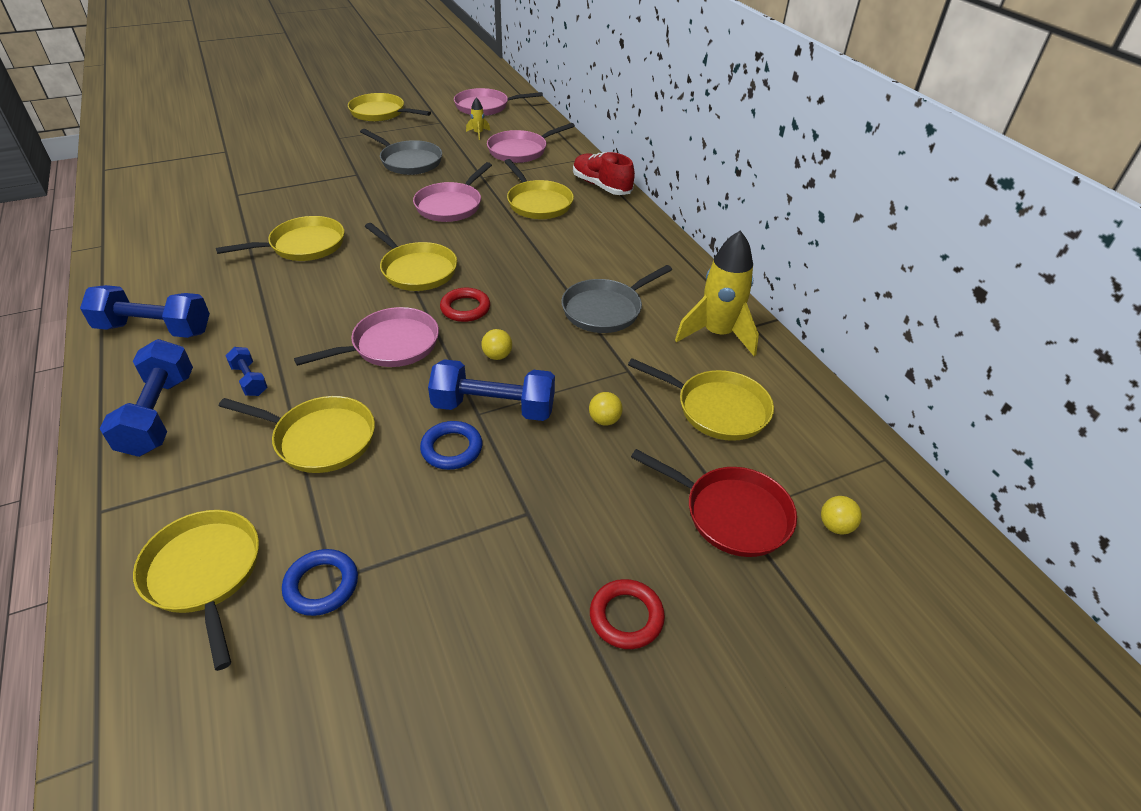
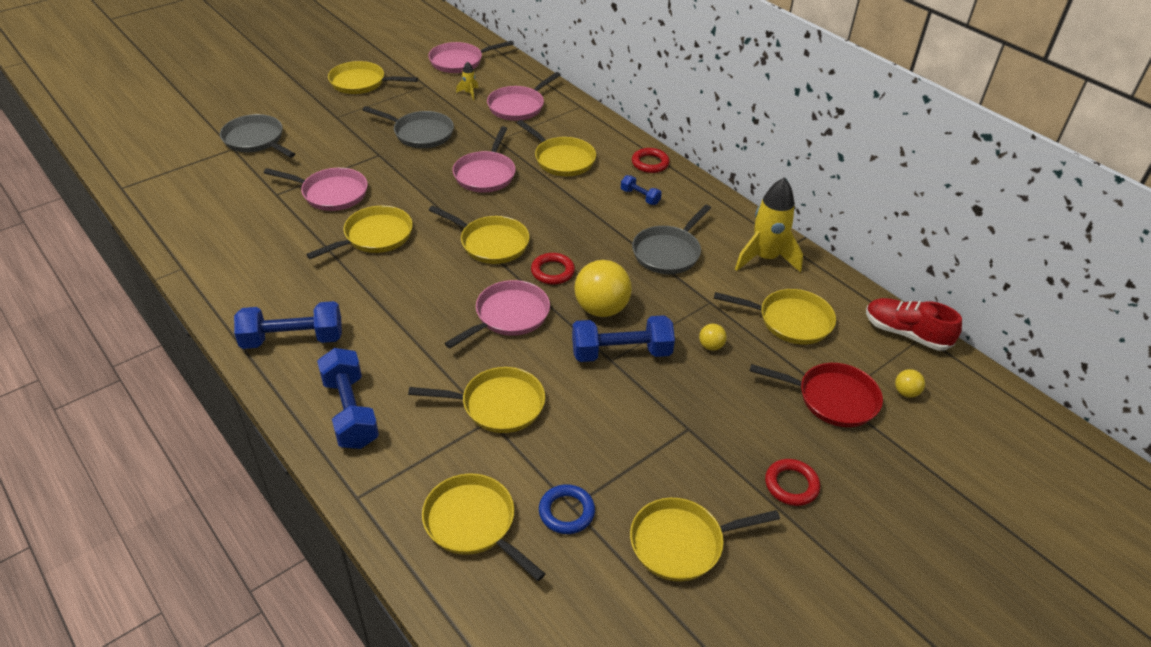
camera: 15 degrees left, 0 degrees up
blue dumbbell [225,347,267,396] -> blue dumbbell moved to [621,175,662,205]
blue ring [420,421,482,470] -> none
yellow ball [481,329,512,360] -> yellow ball [574,260,632,317], size x2.17
red shoe [573,152,635,195] -> red shoe moved to [866,298,962,351]
none -> grey pan [220,114,295,158]
none -> pink pan [264,168,368,211]
none -> yellow pan [630,498,780,581]
none -> red ring [632,148,670,173]

